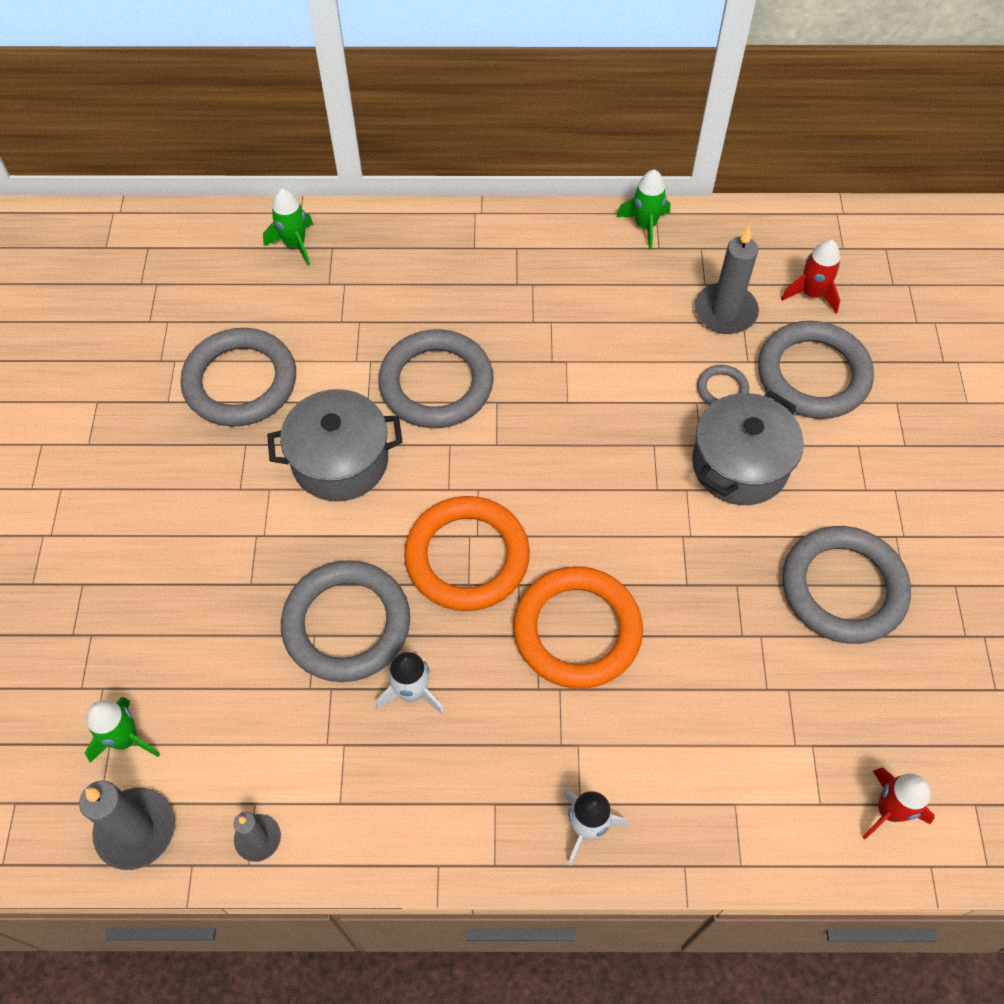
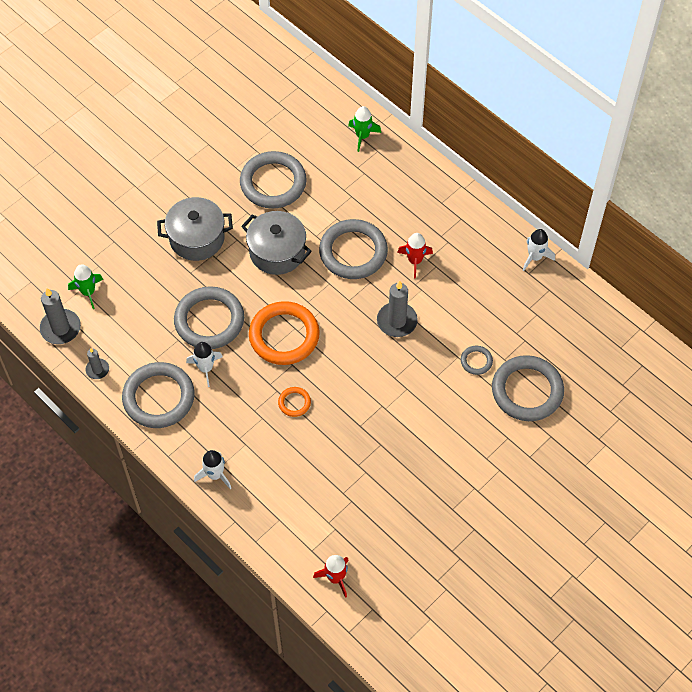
camera: 45 degrees right, 0 degrees up
orange ring [513,566,643,689] -> orange ring [278,387,311,417], size x0.45
green rocket [616,169,670,250] -> white rocket [523,229,555,271]
grey pot [692,391,804,505] -> grey pot moved to [157,197,233,261]
grey candle [694,227,759,334] -> grey candle moved to [377,280,418,337]
red rocket [781,240,840,313] -> red rocket moved to [397,233,433,279]
grey ring [782,526,911,644] -> grey ring moved to [122,362,195,428]

